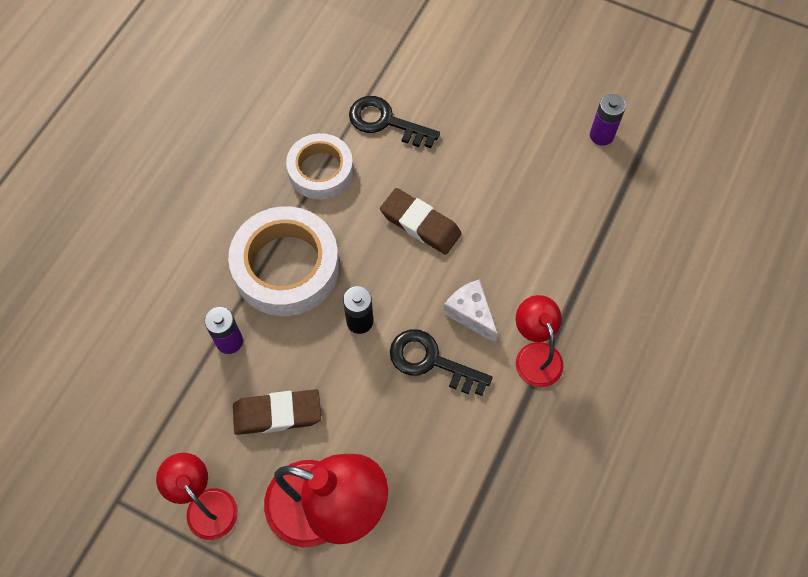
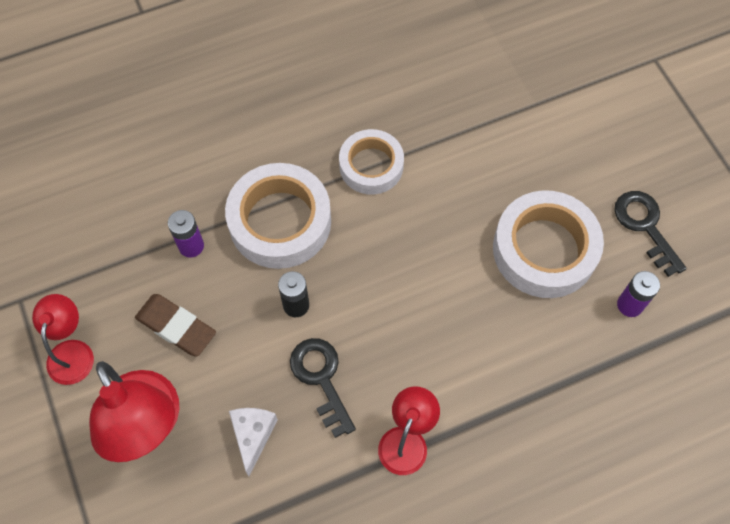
camera: 40 degrees right, 0 degrees up
black key [349,96,440,148] -> black key moved to [614,191,687,277]
brown eraser [380,188,462,255] -> none
white cheese [443,279,498,343] -> white cheese moved to [229,408,278,476]
none -> white tape [493,190,604,298]

